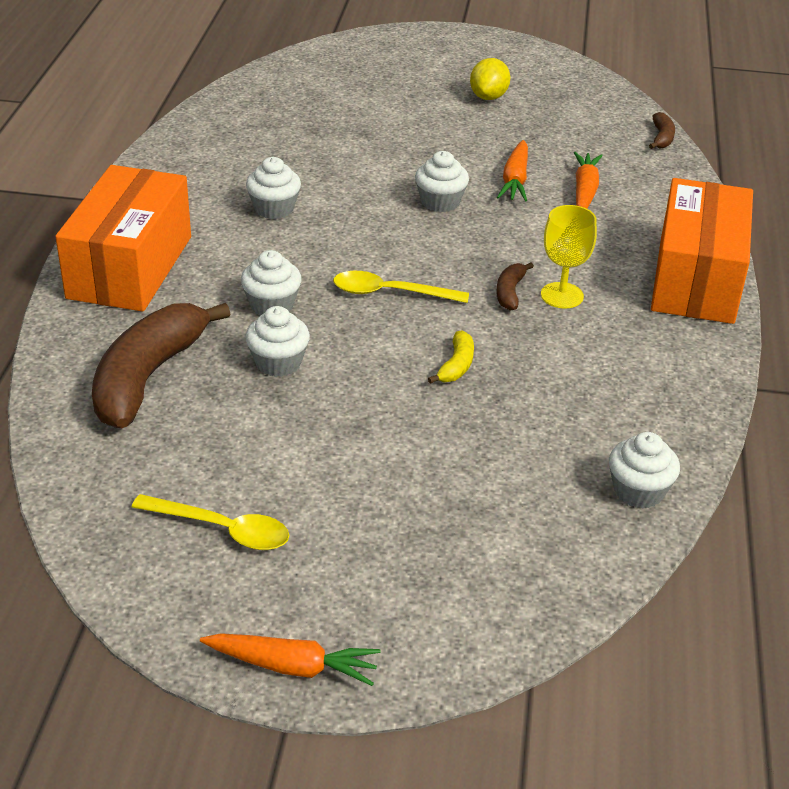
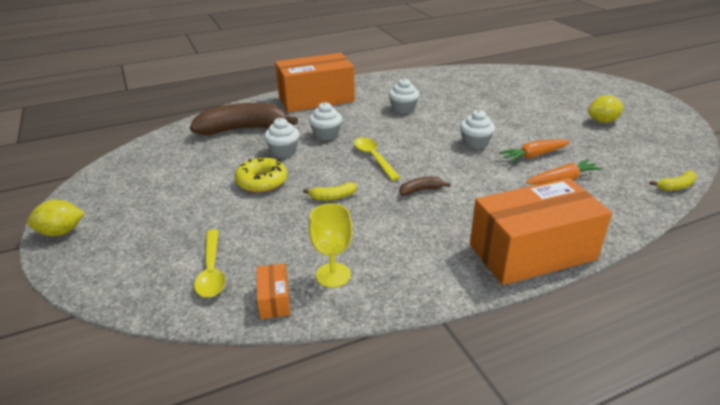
camera: 60 degrees right, 5 degrees down
yellow spoon [132,494,290,550] -> yellow spoon moved to [194,230,225,298]
orange carrot [200,633,381,686] -> yellow lemon [27,200,84,236]
yellow goblet [541,205,597,309] -> yellow goblet moved to [309,203,353,288]
white cupcake [609,432,680,509] -> orange box [257,263,290,319]
brown banana [649,112,675,149] -> yellow banana [650,171,697,191]
none -> yellow donut [235,156,287,193]

